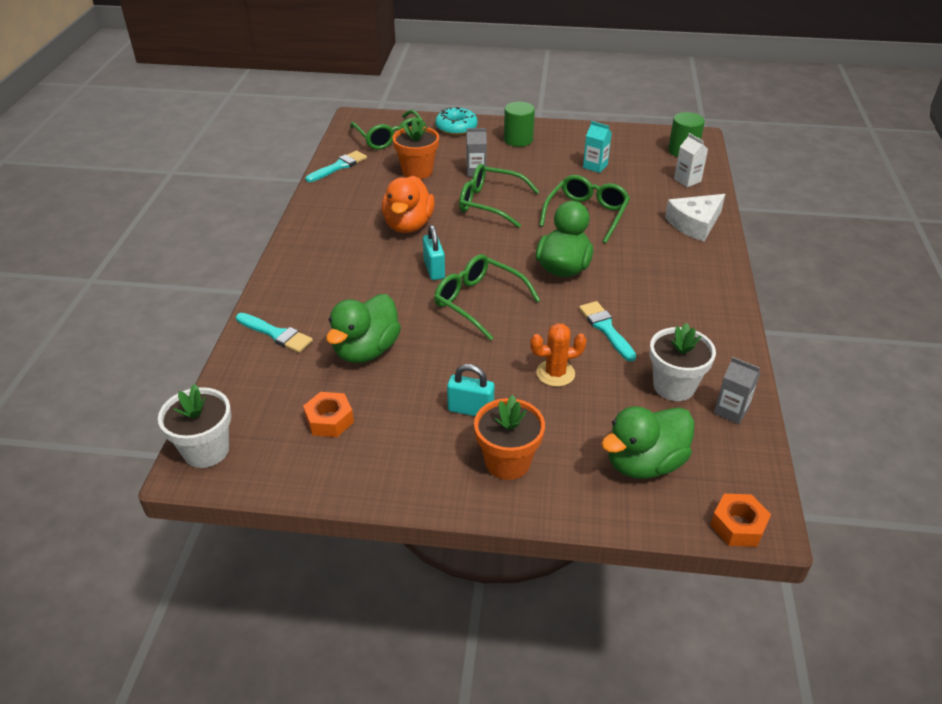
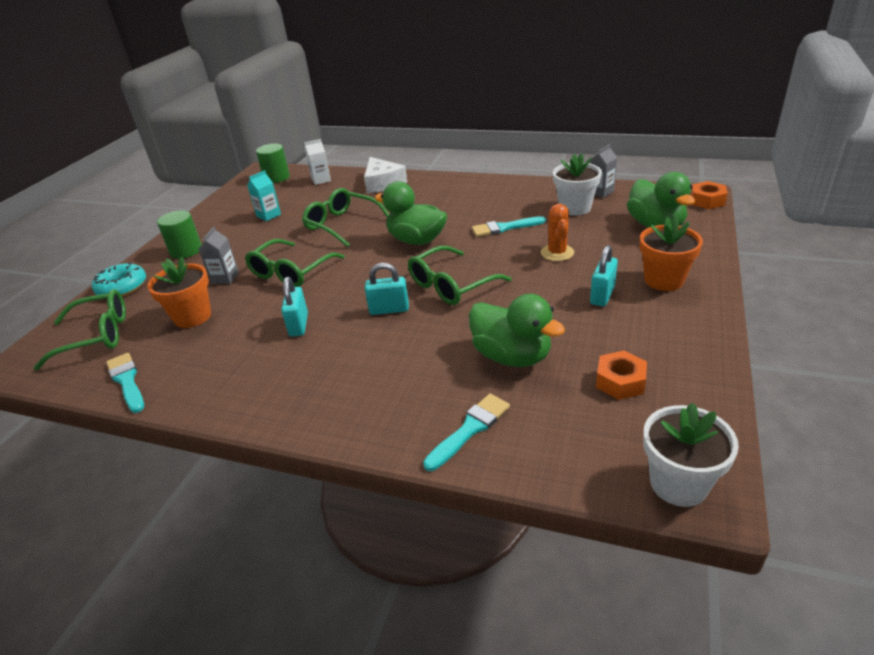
camera: 75 degrees left, 5 degrees down
orange duck [382,176,435,233] -> turquoise padlock [281,277,308,337]

